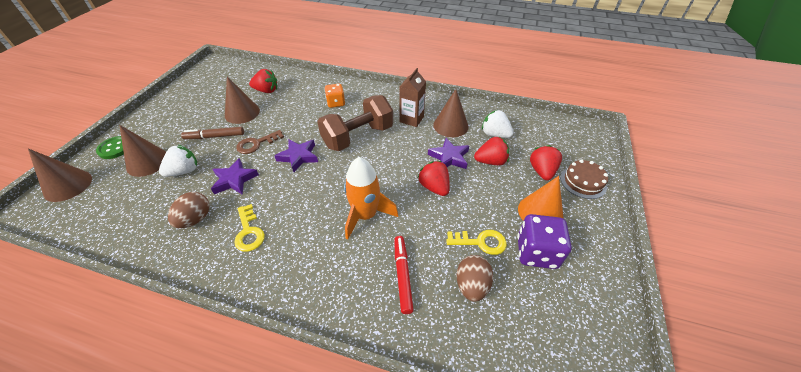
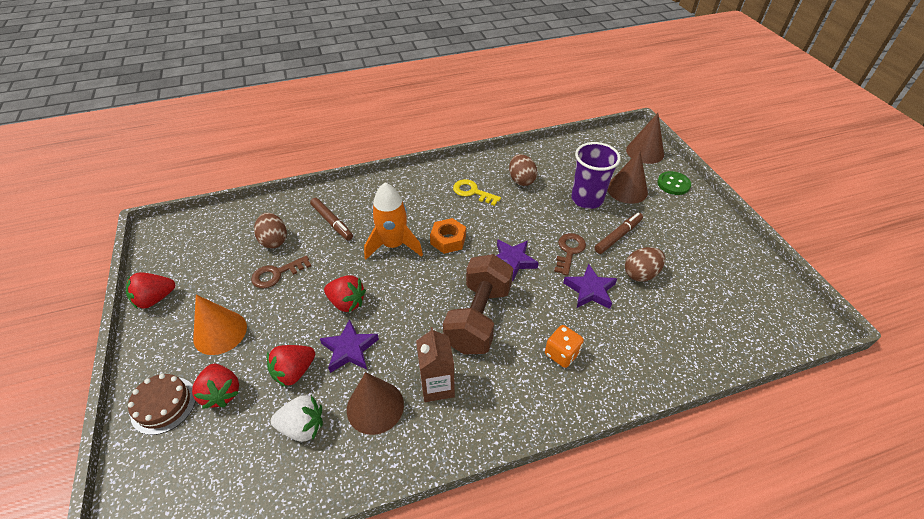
camera: 145 degrees right, 0 degrees up
white strawberry [159,145,197,177] -> purple cup [571,142,621,209]
purple star [211,158,259,195] -> purple star moved to [563,264,617,309]
brown cone [225,76,260,124] -> brown egg [625,247,665,282]
red strawberry [249,69,277,93] -> red strawberry moved to [126,272,175,309]
red marker [394,236,414,314] -> brown marker [310,198,353,240]
yellow key [446,230,507,255] -> brown key [251,255,311,288]
purple dice [517,214,572,269] -> none
none -> orange nut [430,218,466,254]

